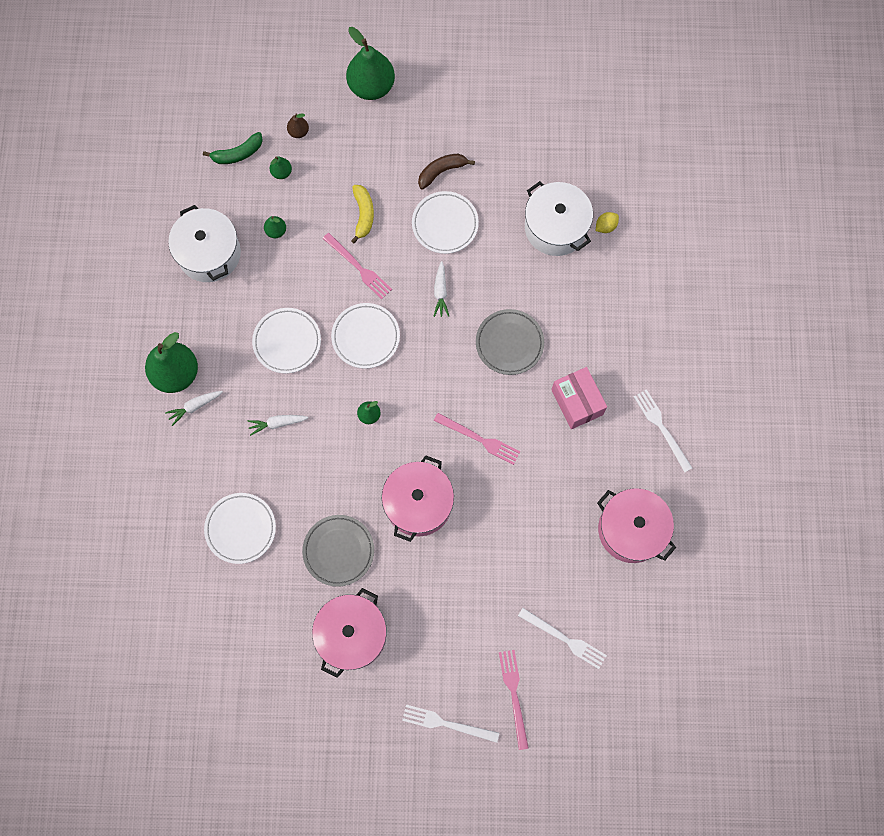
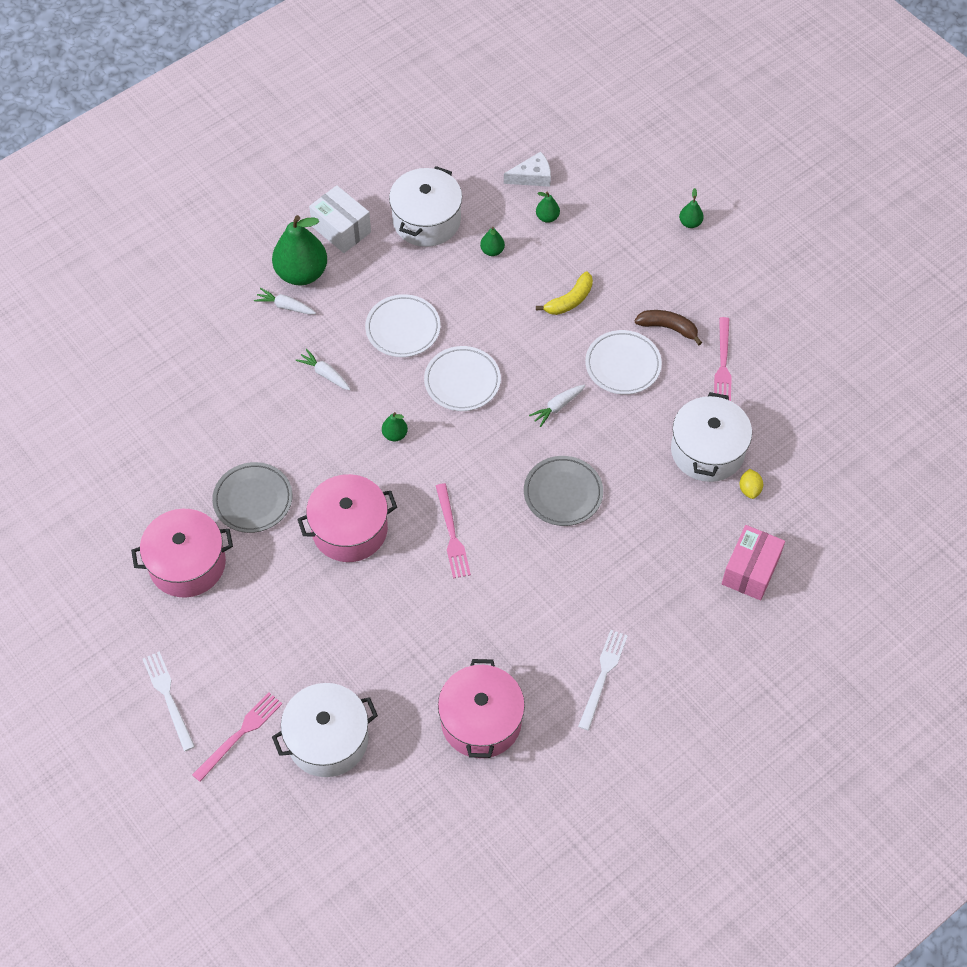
camera: 50 degrees right, 15 degrees down
green banana [203,132,263,164] -> white cheese [504,152,551,187]
white plate [204,493,276,564] -> none
brown pear [287,114,309,138] -> none
pink fork [322,233,392,299] -> pink fork moved to [714,317,732,401]
green pear [346,27,395,100] -> green pear [679,188,704,228], size x0.45
white fork [518,608,607,669] -> white pot [272,683,378,777]
pink box [551,367,607,429] -> pink box moved to [722,525,785,600]
yellow lemon [596,212,619,233] -> yellow lemon turned 75 degrees clockwise [739,469,763,499]
none -> white box [309,185,371,253]

